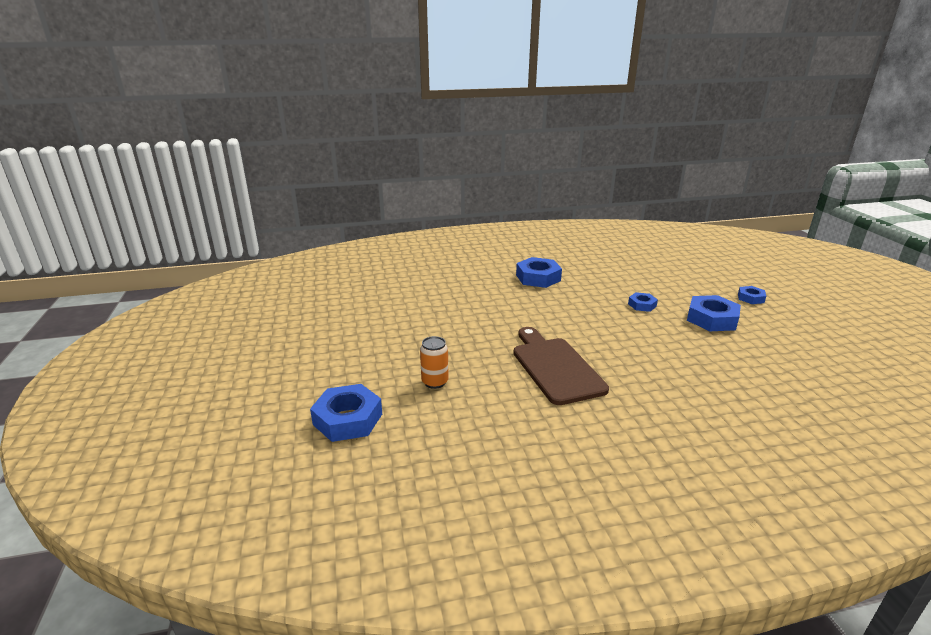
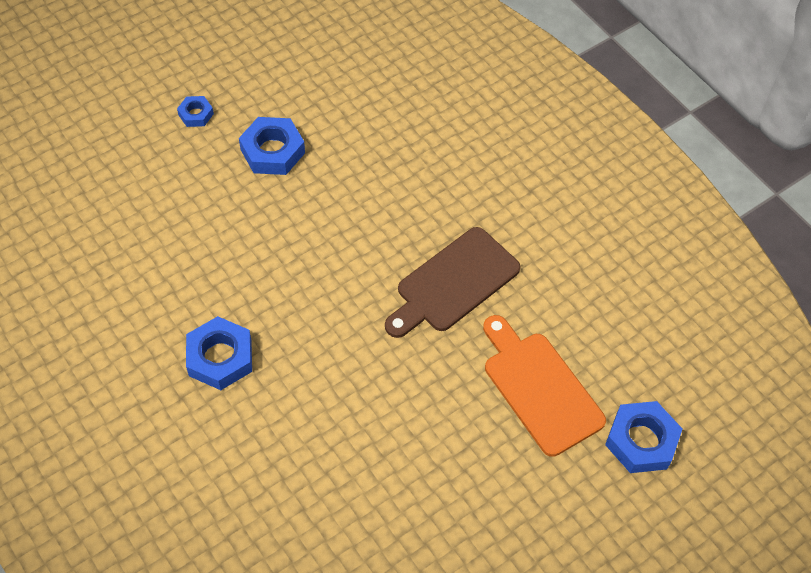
camera: 115 degrees left, 30 degrees up
orange can [420,336,449,389] -> orange cutting board [483,315,606,457]
blue nut [628,292,658,312] -> none

